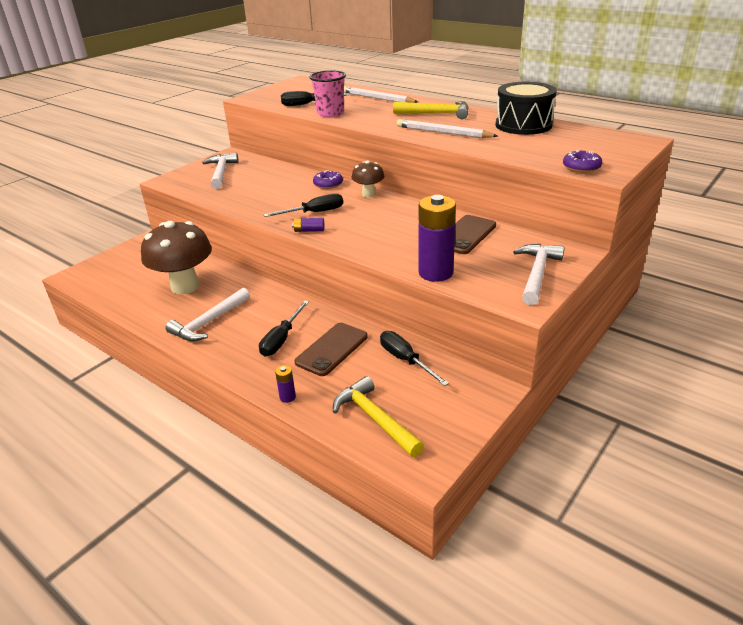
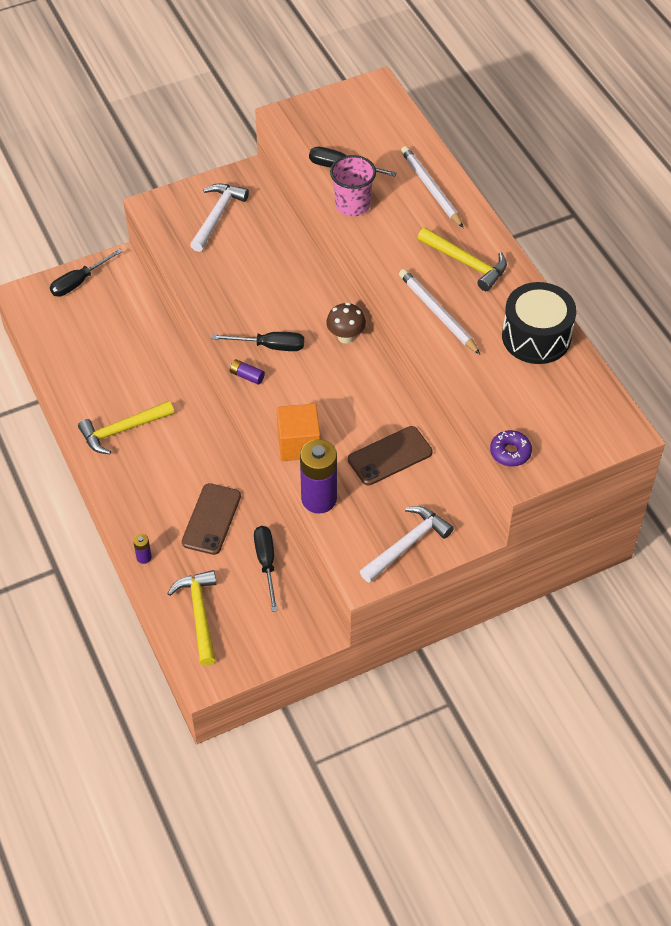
camera: 25 degrees right, 20 degrees up
brown mushroom [141,221,212,294] -> none
white hammer [165,288,250,341] -> yellow hammer [78,401,174,454]
black screwdriver [259,300,309,356] -> black screwdriver moved to [50,248,123,297]
brown phone [295,323,368,376] -> brown phone turned 45 degrees counterclockwise [182,483,241,555]
purple donut [313,170,343,189] -> none
none -> orange cube [277,404,320,461]

